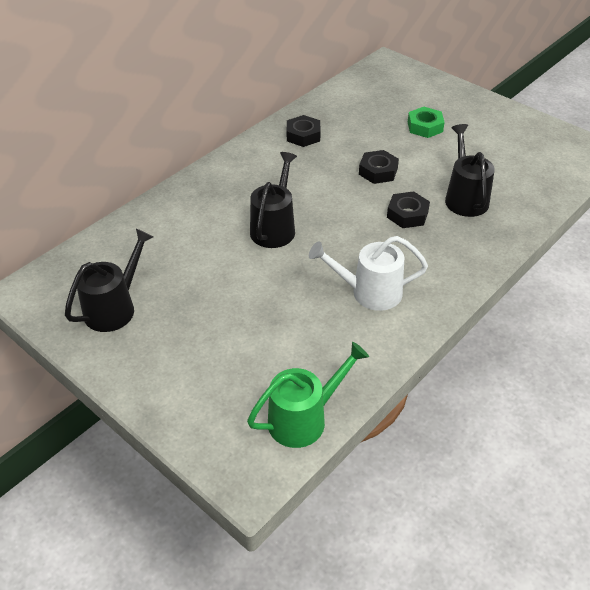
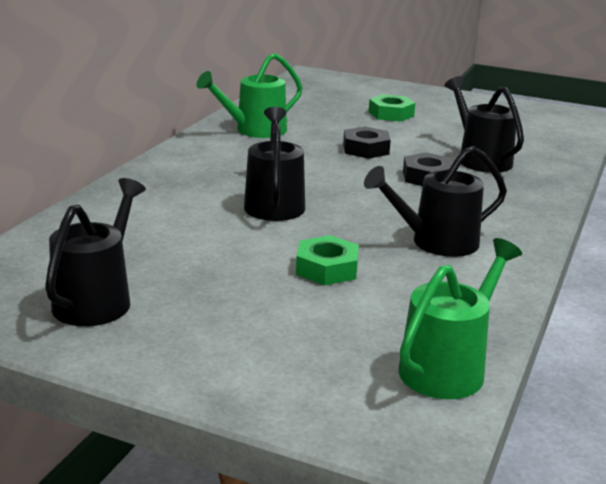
camera: 20 degrees left, 20 degrees down
black nut [287,115,321,147] -> green watering can [197,53,303,138]
white watering can [309,236,428,311] -> black watering can [364,146,507,257]
none -> green nut [296,235,359,285]

